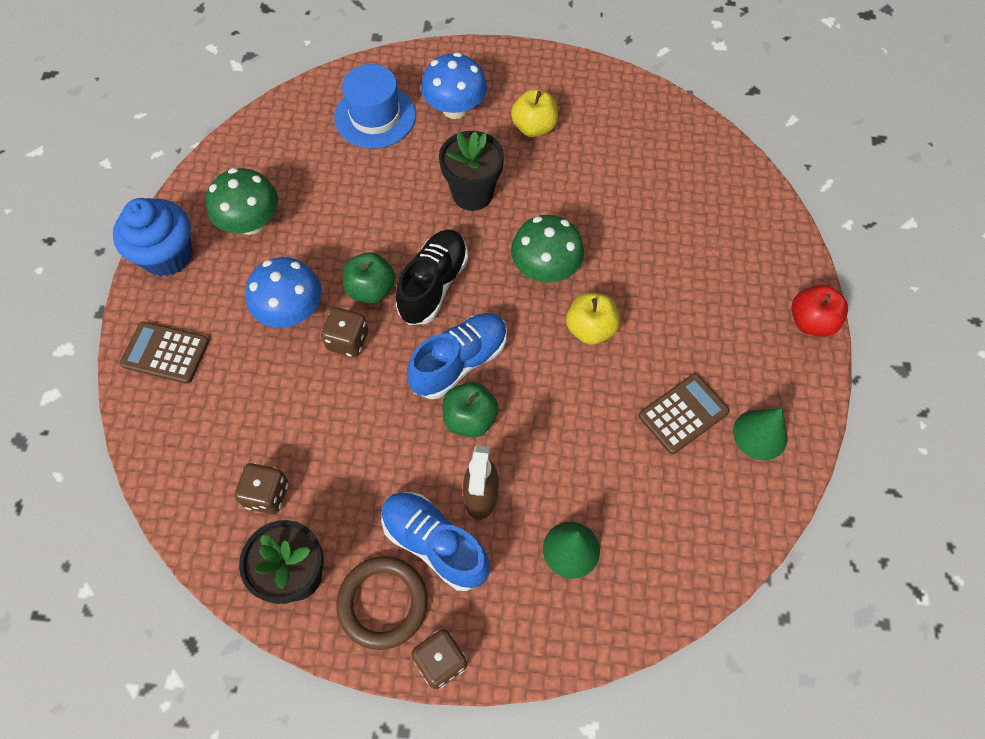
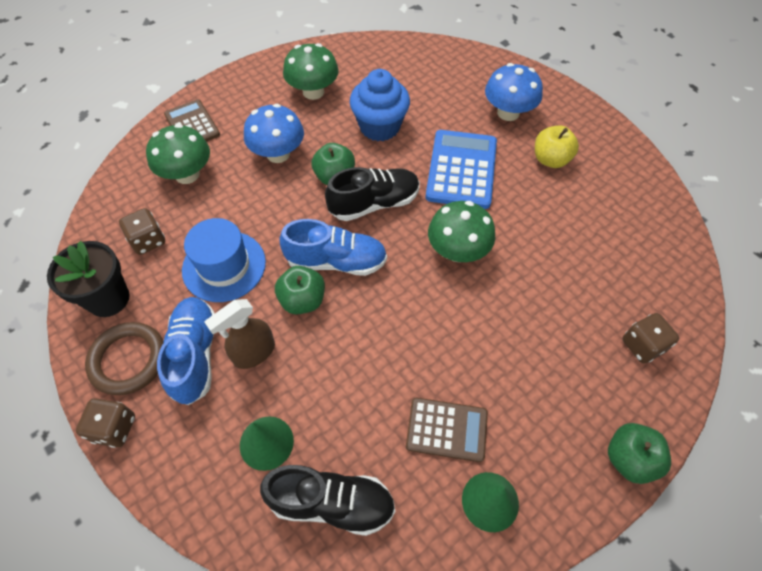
camera: 45 degrees right, 5 degrees down
blue cupcake [113,198,192,276] -> blue cupcake moved to [350,69,410,141]
brown dice [321,307,368,357] -> brown dice moved to [622,313,679,363]
blue hat [334,64,416,148] -> blue hat moved to [182,218,266,302]
black flower pot [439,131,504,211] -> blue calculator [426,130,497,209]
yellow apple [566,293,620,345] -> none
red apple [791,285,848,337] -> green apple [608,423,671,484]
none -> green mushroom [146,124,210,184]
none -> black shoe [260,465,395,536]

